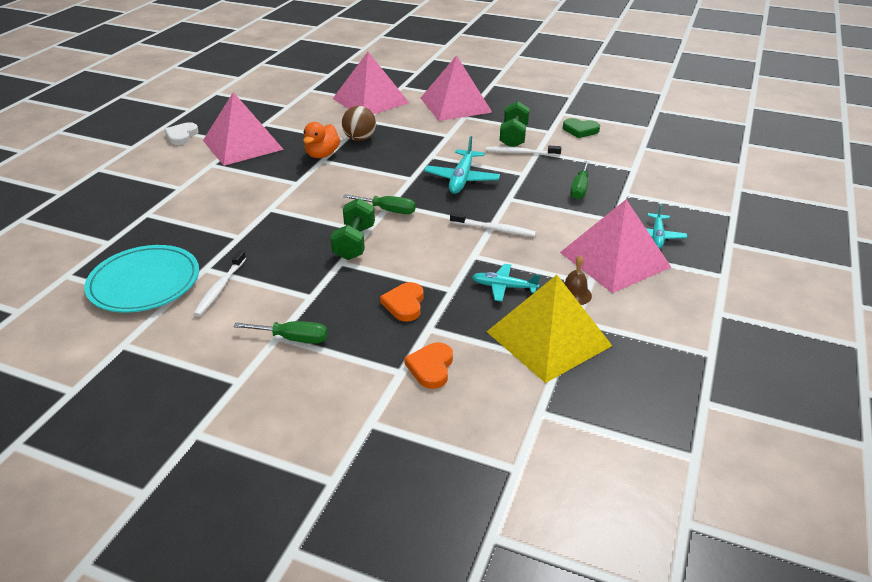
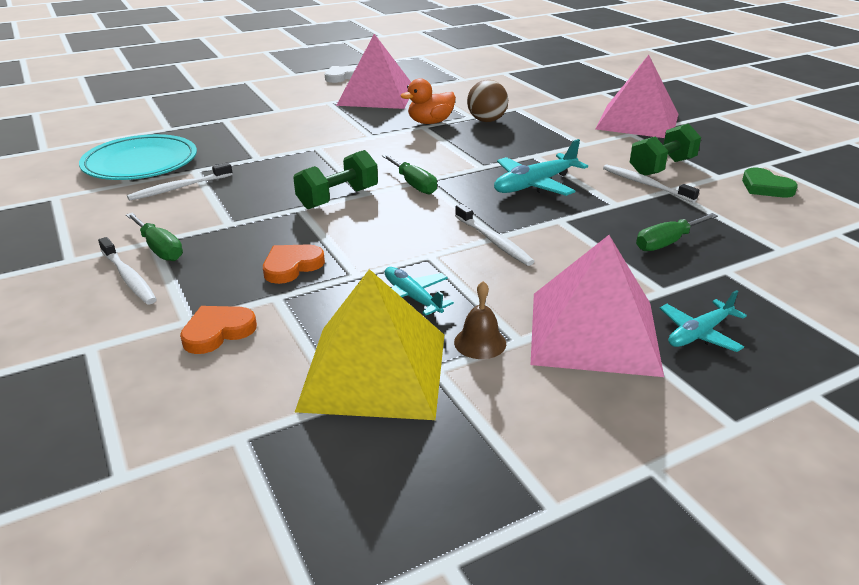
camera: 40 degrees right, 5 degrees down
pink pyramid [333,52,409,114] -> none
none -> white toothbrush [98,237,157,304]

